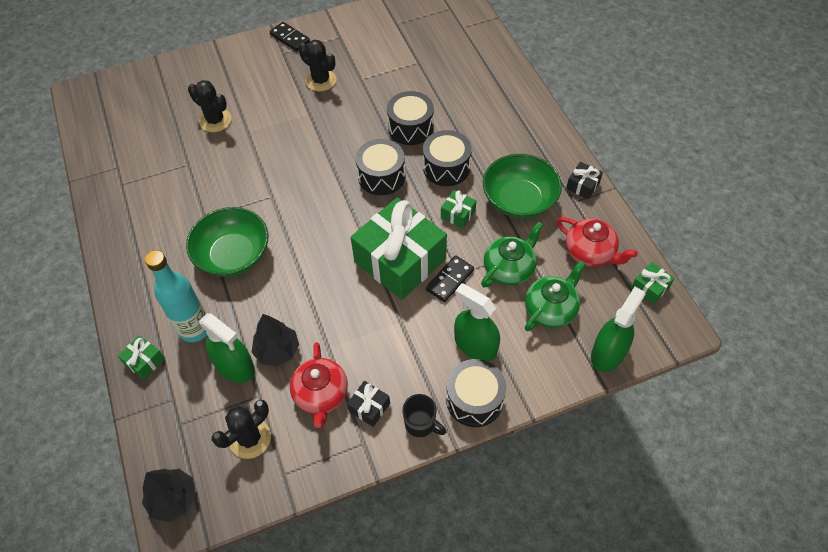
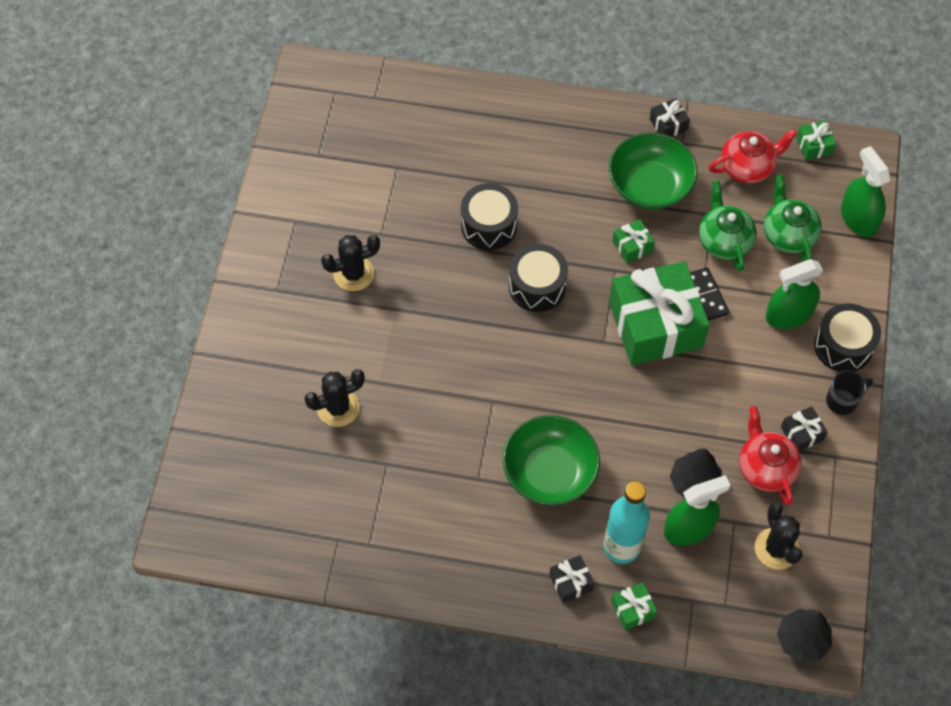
camera: 60 degrees left, 5 degrees up
black domino [269,22,310,51] -> none
red teapot [290,342,348,428] -> red teapot turned 135 degrees counterclockwise [739,406,802,505]
black drum [423,130,472,186] -> none
none -> black gift [549,555,594,603]

